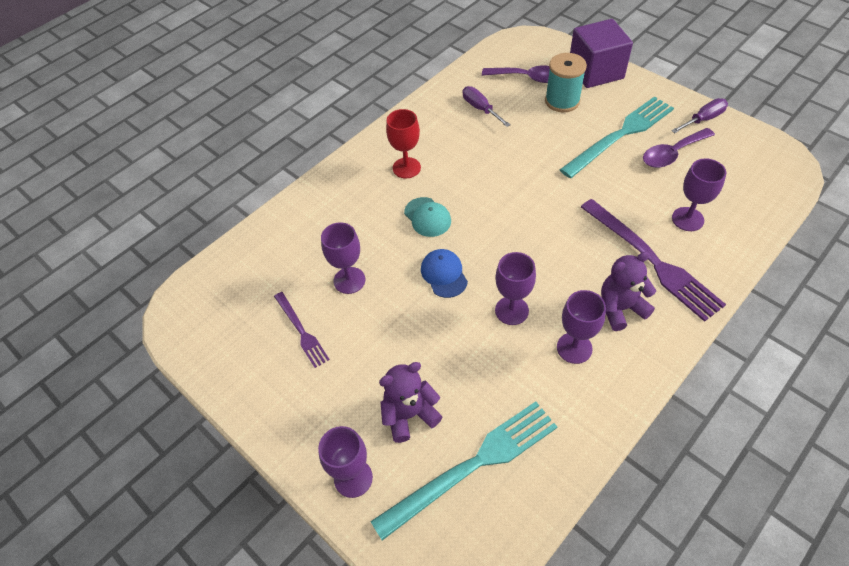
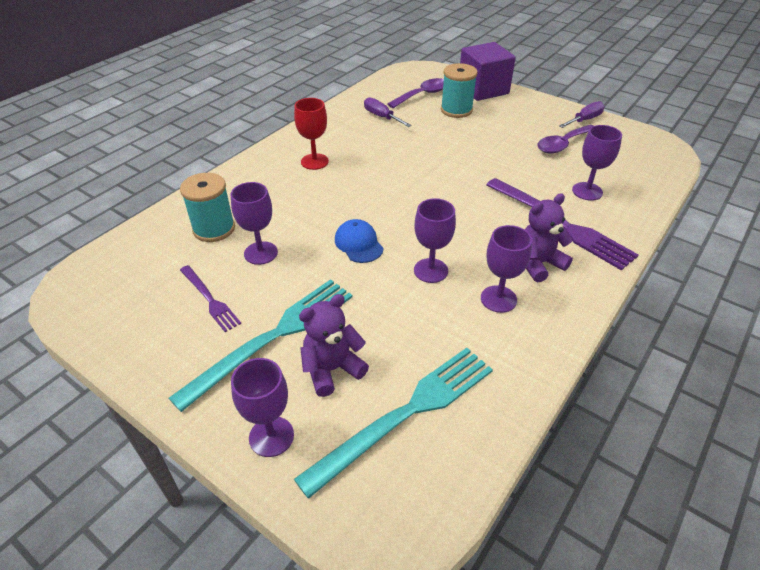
camera: 10 degrees left, 10 degrees down
turquoise cap [404,197,451,237] -> none
purple spoon [482,66,550,83] -> purple spoon turned 45 degrees counterclockwise [387,78,444,108]
turquoise fork [560,96,674,178] -> turquoise fork moved to [169,279,353,412]
none -> turquoise spool [180,173,235,242]

